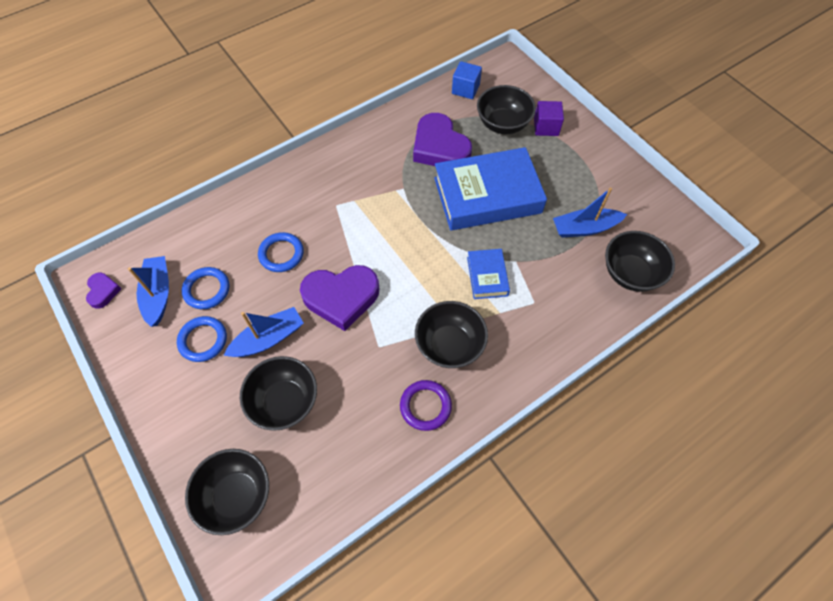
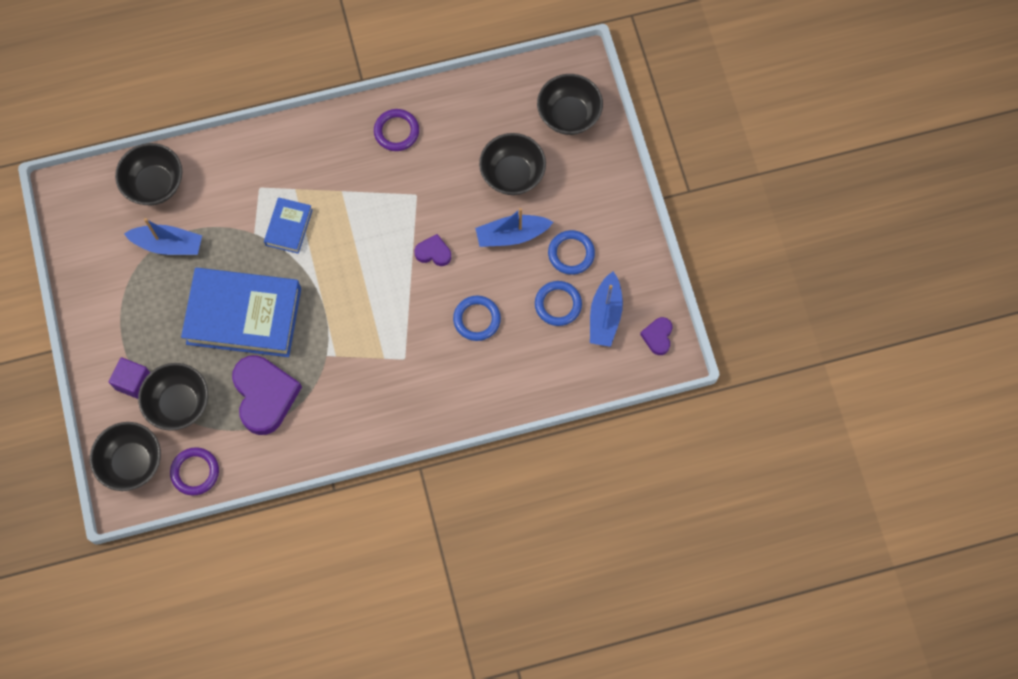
camera: 160 degrees left, 10 degrees up
purple heart [300,265,379,331] -> purple heart [414,234,451,266], size x0.48
black bowl [415,301,488,368] -> black bowl moved to [90,422,161,491]
blue cube [452,61,482,99] -> purple ring [170,447,219,496]

